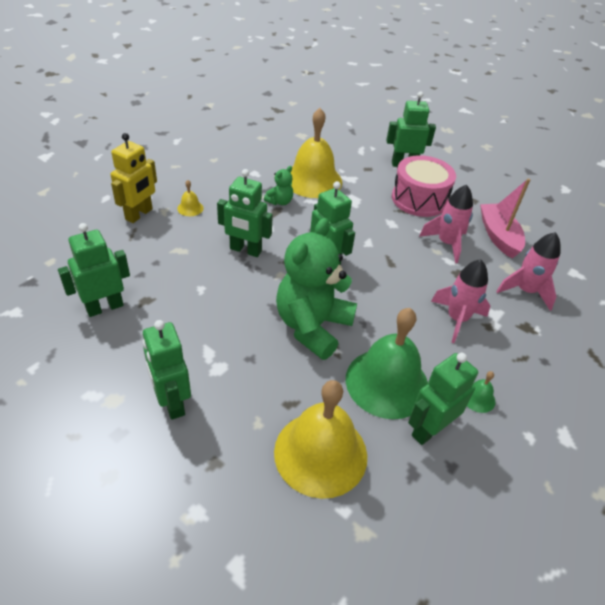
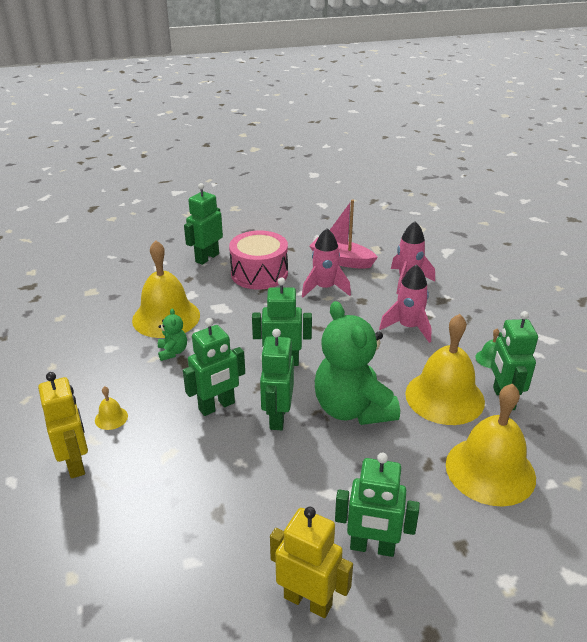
camera: 50 degrees left, 10 degrees down
green robot [58,223,130,317] -> green robot moved to [260,329,294,430]
green bell [346,308,428,419] -> yellow bell [405,314,485,425]
none -> yellow robot [270,507,353,618]

